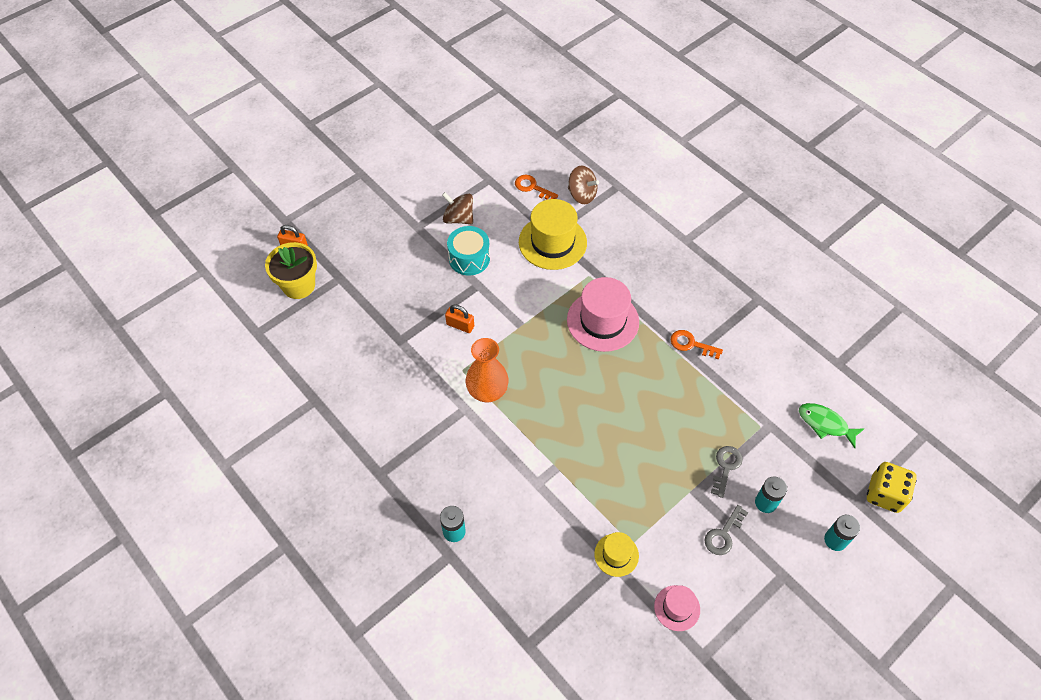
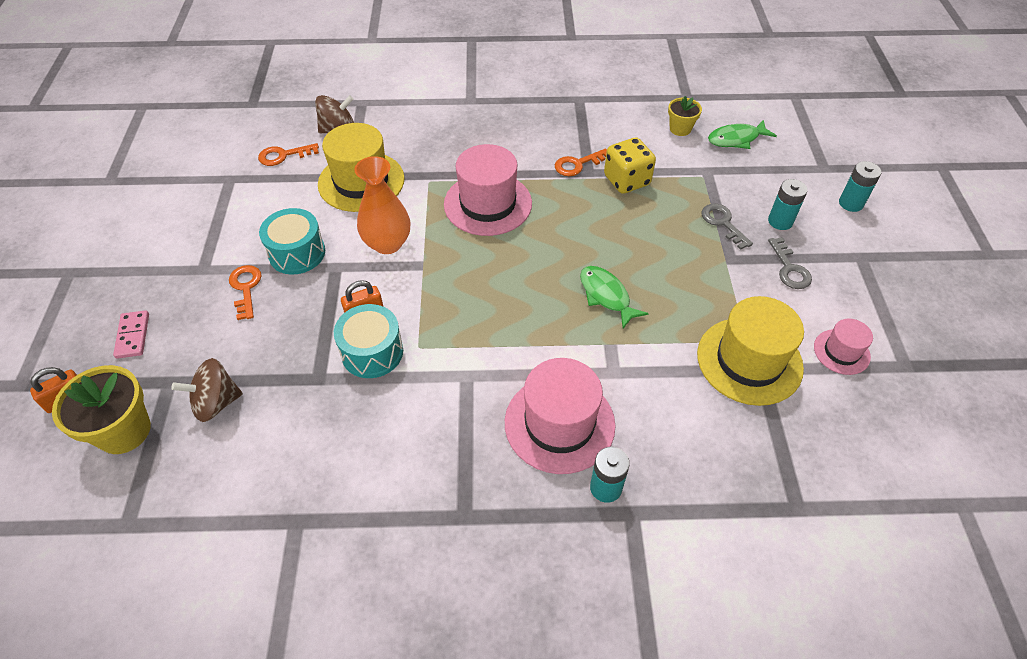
camera: 50 degrees left, 5 degrees down
brown spinning top [442,192,473,224] -> brown spinning top moved to [171,358,243,422]
orange vase [466,338,509,402] -> orange vase moved to [354,156,410,254]
yellow hat [594,532,639,577] -> yellow hat [697,296,804,406], size x1.88
yellow dice [867,462,917,513] -> yellow dice moved to [604,138,656,194]
none -> pink domino [113,310,149,359]
none -> orange key [229,265,261,320]
none -> turquoise drum [334,304,403,378]
none -> pink hat [505,358,616,474]
none -> green fish [580,266,649,329]
none -> yellow flower pot [668,96,702,136]

